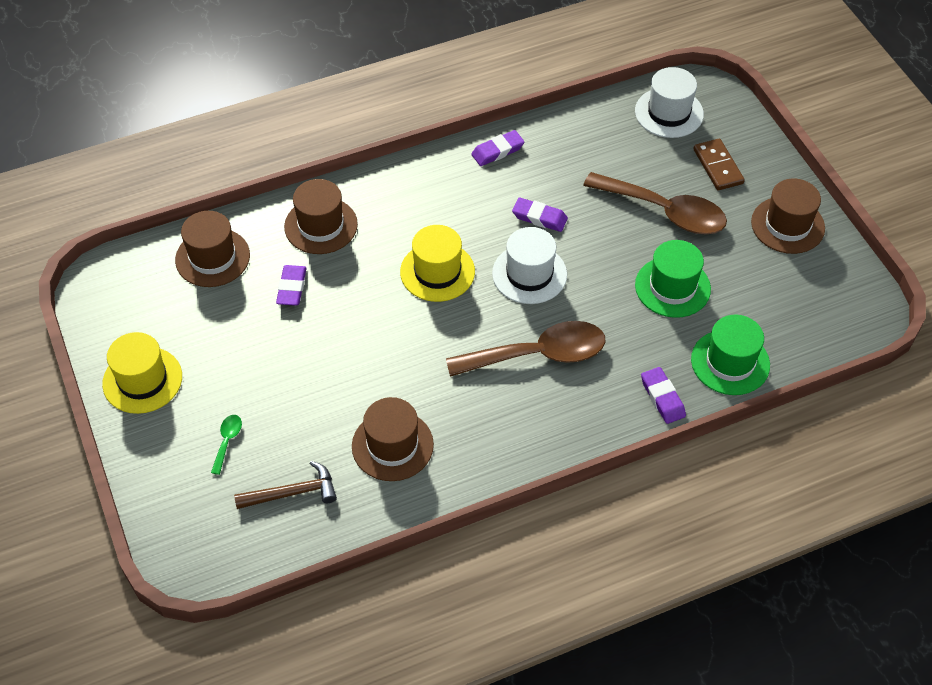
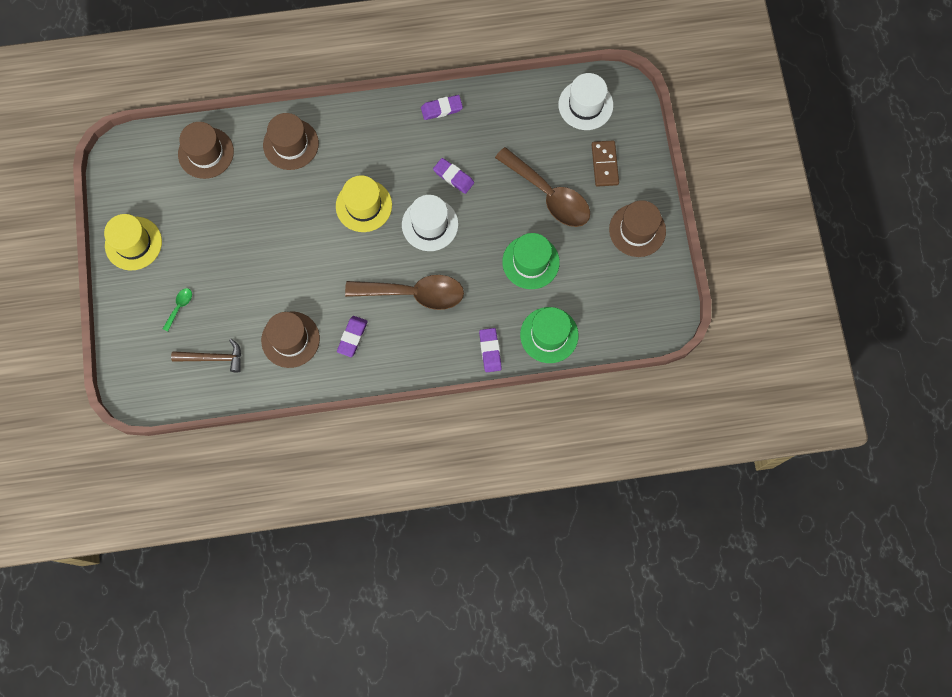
camera: 15 degrees right, 20 degrees up
purple eraser [276,265,307,306] -> purple eraser moved to [337,316,368,357]

